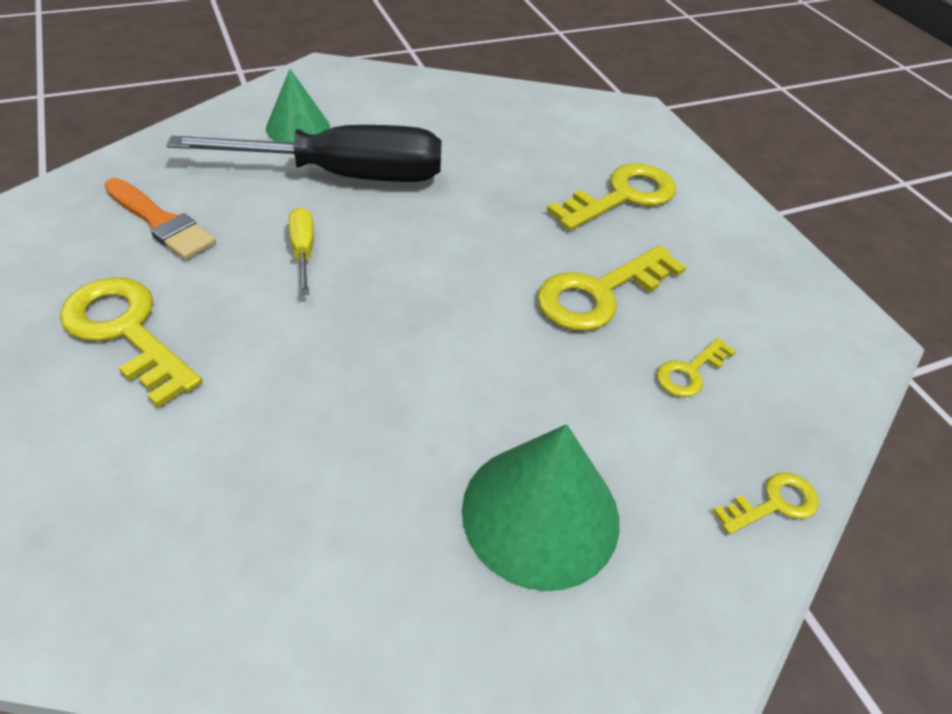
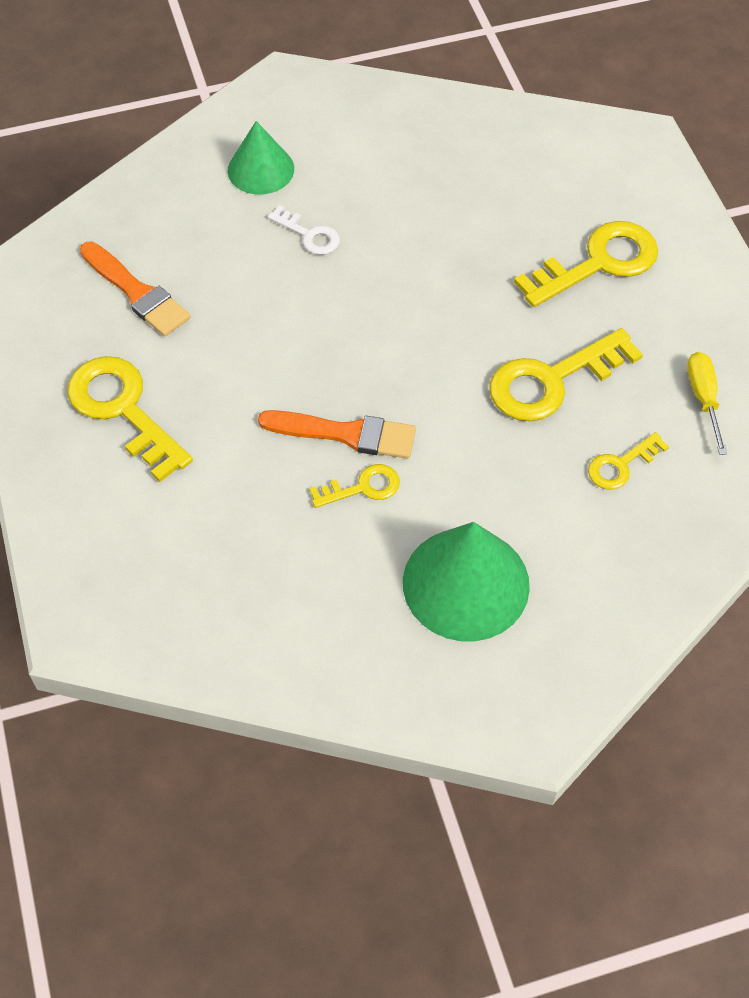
camera: 10 degrees right, 10 degrees up
black screwdriver [167,125,442,182] -> white key [268,205,340,255]
yellow screwdriver [289,207,314,295] -> yellow screwdriver moved to [687,352,727,455]
yellow key [713,472,819,534] -> yellow key moved to [310,464,400,508]
none -> orange brush [258,410,416,459]

